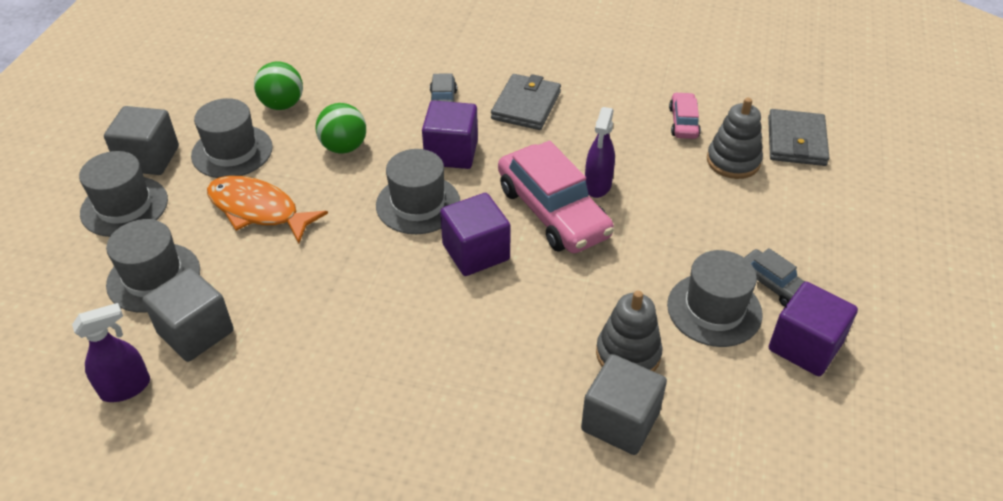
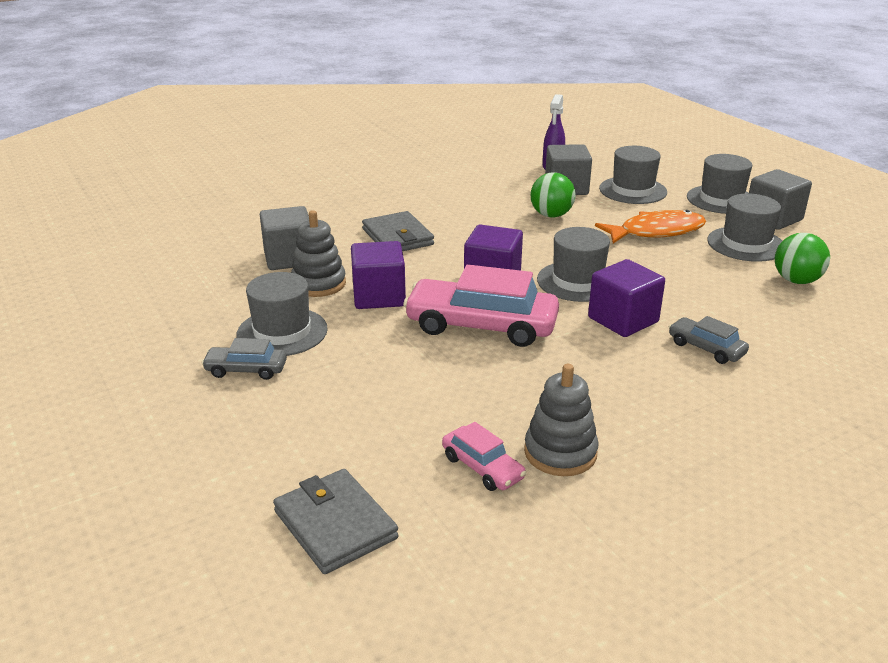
camera: 135 degrees right, 15 degrees down
green ball [316,103,366,154] -> green ball moved to [530,173,576,217]
grey wallet [491,74,561,130] -> grey wallet moved to [362,211,434,251]
purple spray bottle [585,107,615,198] -> none
grey stacking toy [707,98,763,179] -> grey stacking toy moved to [524,364,599,476]
purple cube [769,282,858,376] -> purple cube moved to [351,241,406,309]

